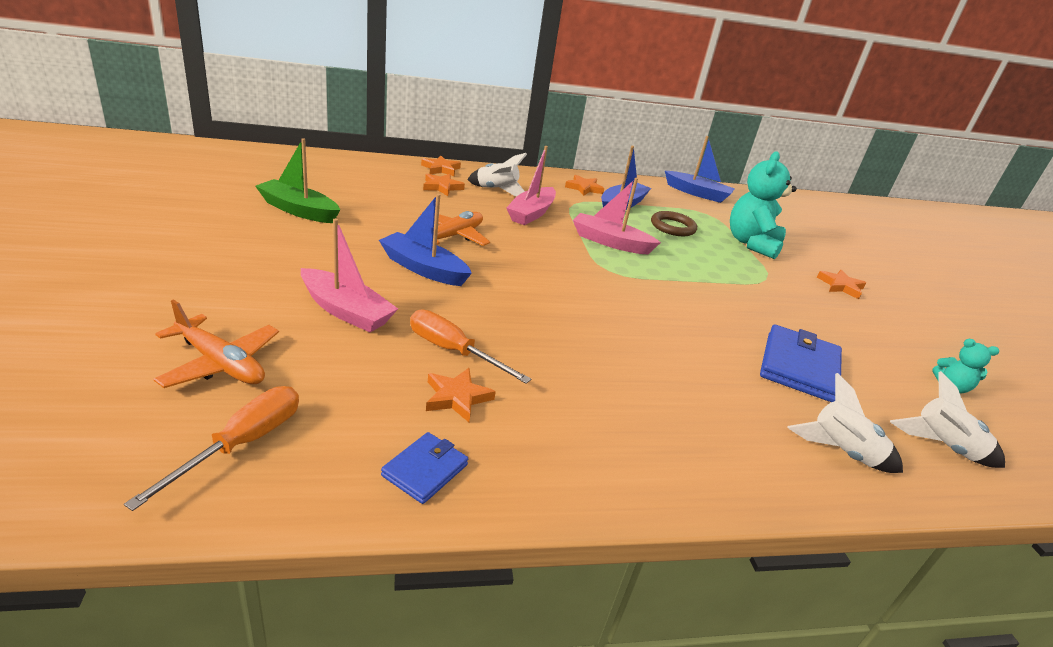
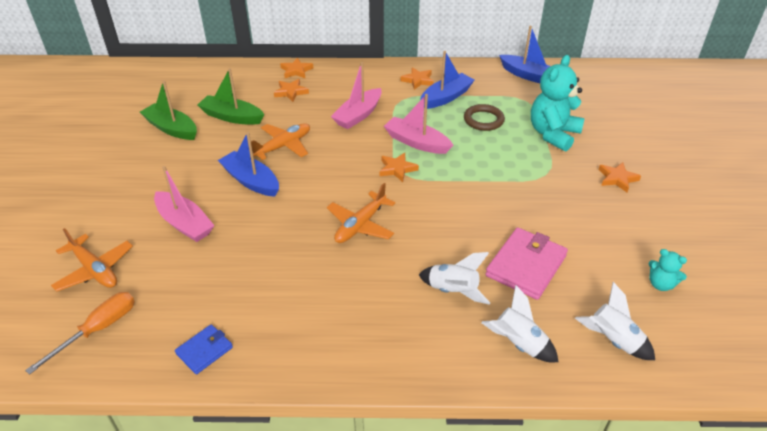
camera: 15 degrees right, 10 degrees up
orange screwdriver [410,309,531,384] -> none
orange star [426,368,496,422] -> orange star moved to [380,152,419,182]
white rocket [467,153,527,196] -> white rocket moved to [419,252,490,305]
blue wallet [760,324,842,402] -> pink wallet [485,227,568,300]
none -> green boat [198,68,264,125]
none -> orange plane [327,183,395,243]

